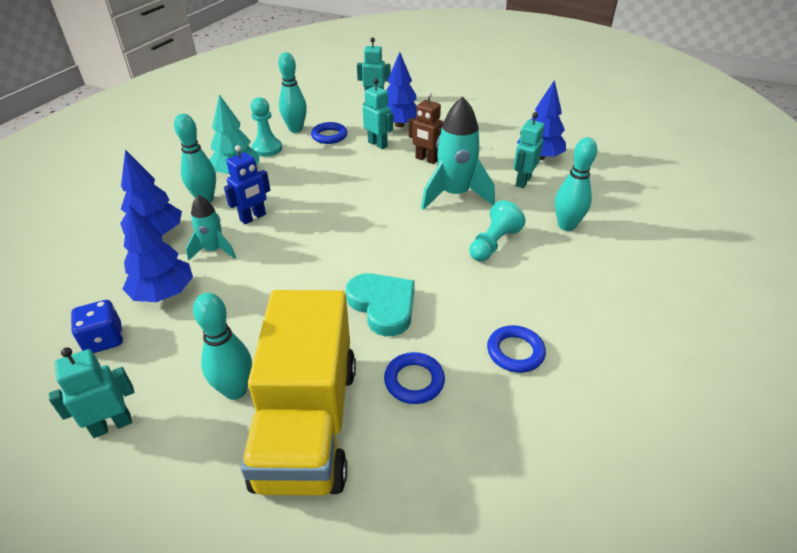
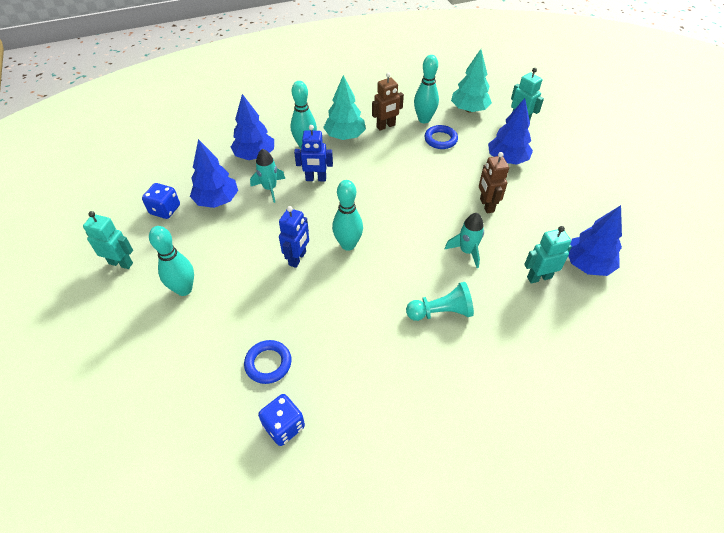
camera: 45 degrees right, 10 degrees up
yellow truck [241,290,356,496] -> none
turquoise pawn [251,97,282,157] -> brown robot [372,72,404,131]
turquoise heart [346,273,415,336] -> none
turquoise robot [363,78,393,149] -> none
turquoise rocket [421,97,495,210] -> turquoise rocket [445,213,484,268], size x0.57
blue ring [487,325,546,373] -> none
turquoise bowling pin [555,137,597,231] -> turquoise bowling pin moved to [332,180,363,251]
none -> blue dice [258,394,305,446]
none -> blue robot [279,206,309,268]
none -> turquoise tree [451,49,492,113]

